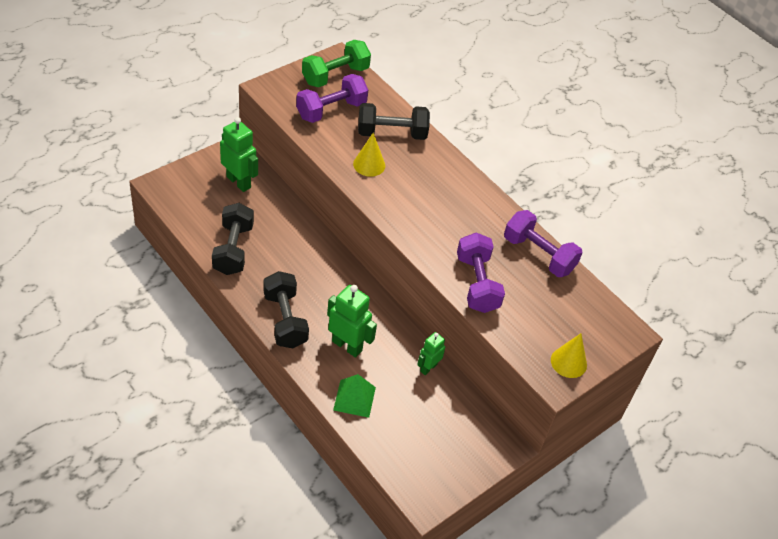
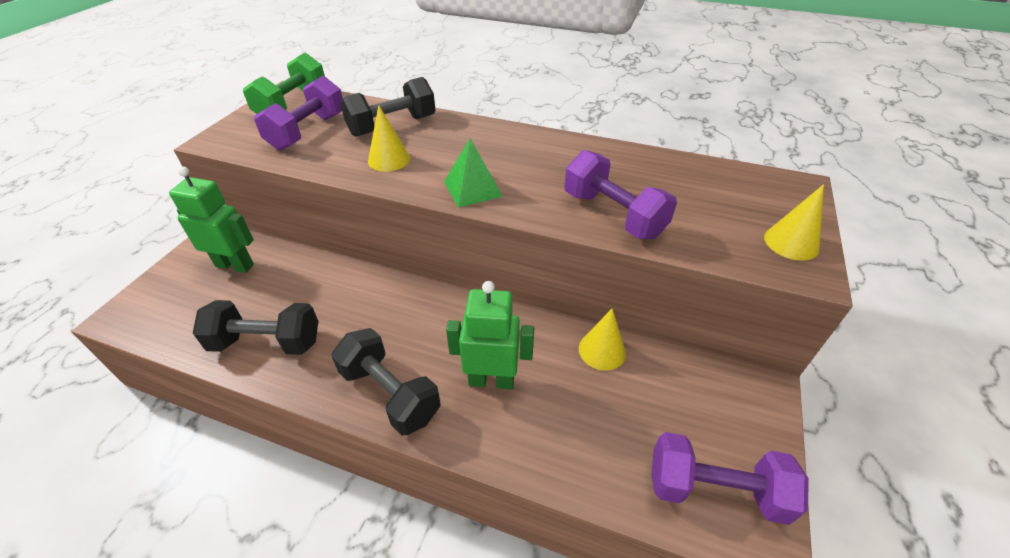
camera: 25 degrees left, 5 degrees down
black dumbbell [212,203,254,275] -> black dumbbell turned 60 degrees counterclockwise [193,300,318,355]
green pyramid [333,374,376,418] -> green pyramid moved to [444,138,503,208]
green robot [417,332,445,375] -> yellow cone [579,308,626,371]
purple dumbbell [504,210,583,277] -> purple dumbbell moved to [651,432,809,525]

